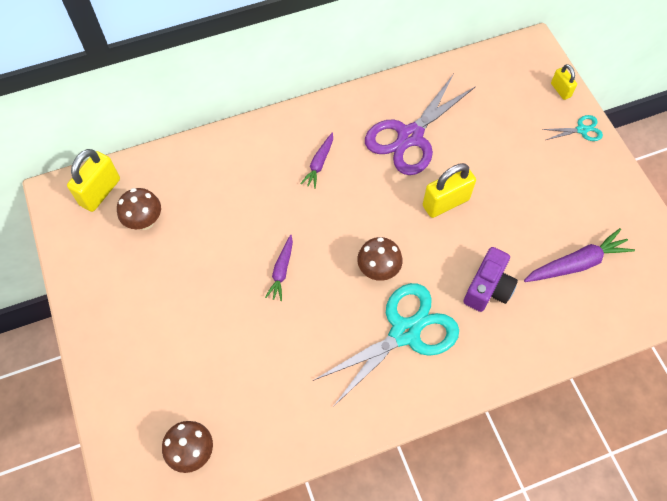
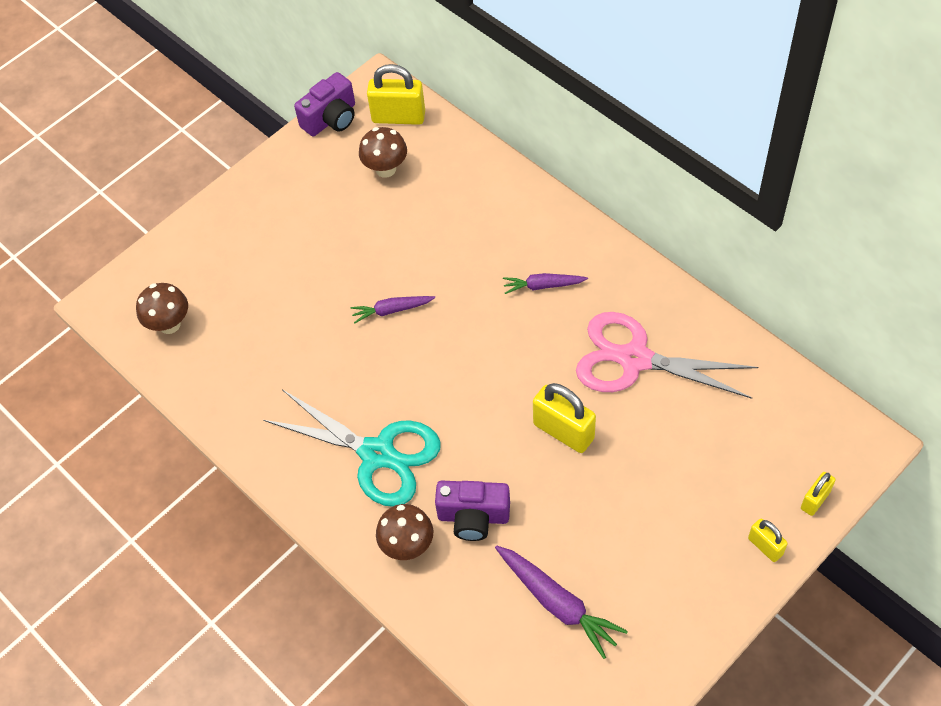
camera: 70 degrees right, 5 degrees down
brown mushroom [357,237,403,281] -> brown mushroom moved to [376,504,433,560]
purple scissors [365,74,476,175] -> pink scissors [576,312,758,399]
turquoise scissors [542,115,603,141] -> yellow padlock [748,519,788,562]
none -> purple camera [294,72,355,136]

